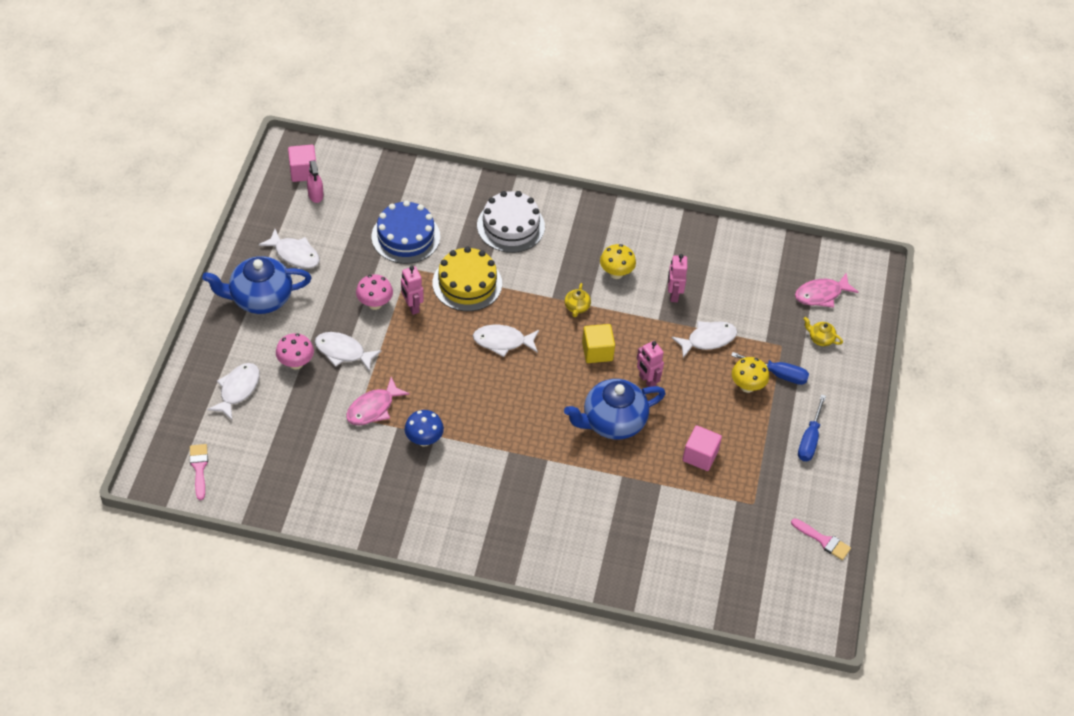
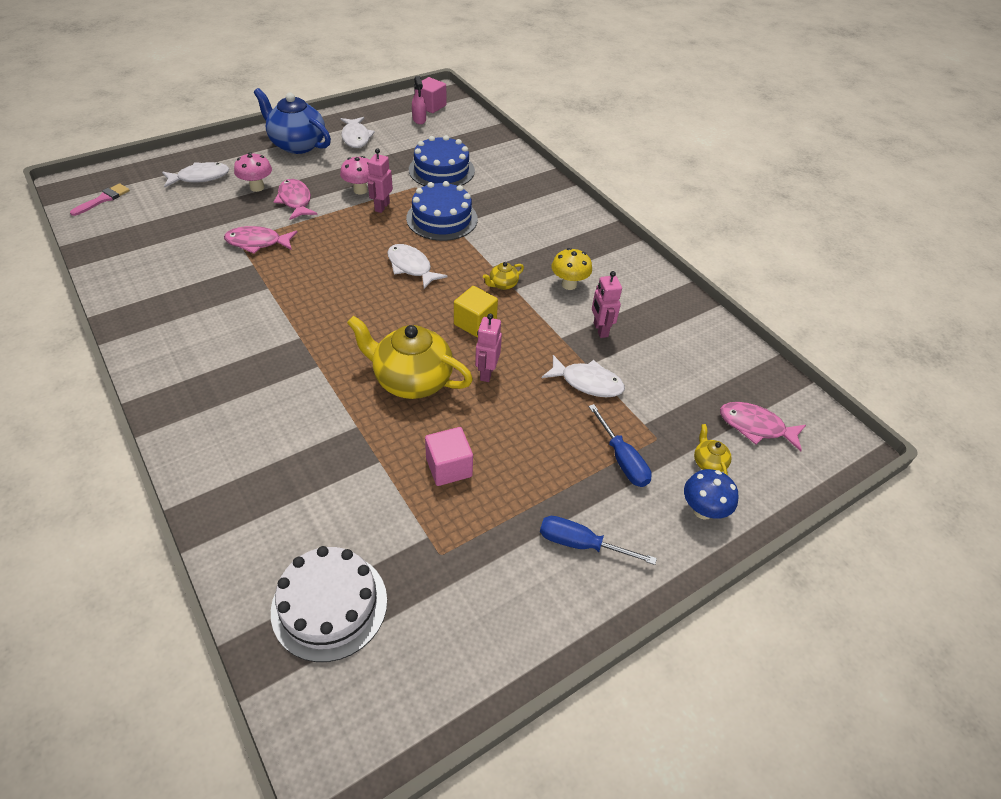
camera: 45 degrees right, 5 degrees down
pink spray bottle [307,160,323,203] -> pink spray bottle turned 45 degrees counterclockwise [412,76,426,124]
white fish [315,332,382,372] -> pink fish [274,179,317,220]
blue mushroom [405,410,444,447] -> blue mushroom moved to [684,469,739,520]
yellow cake [432,247,502,311] -> blue cake [406,181,478,241]
white cake [477,191,545,253] -> white cake moved to [271,546,387,662]
blue teapot [564,379,666,440] -> yellow teapot [347,316,473,399]
pink robot [668,254,687,302] -> pink robot turned 60 degrees counterclockwise [592,271,622,338]
yellow mushroom [732,357,769,393] -> none
pink brush [791,518,851,560] -> none
blue screwdriver [798,394,826,461] -> blue screwdriver turned 45 degrees clockwise [540,516,657,565]

